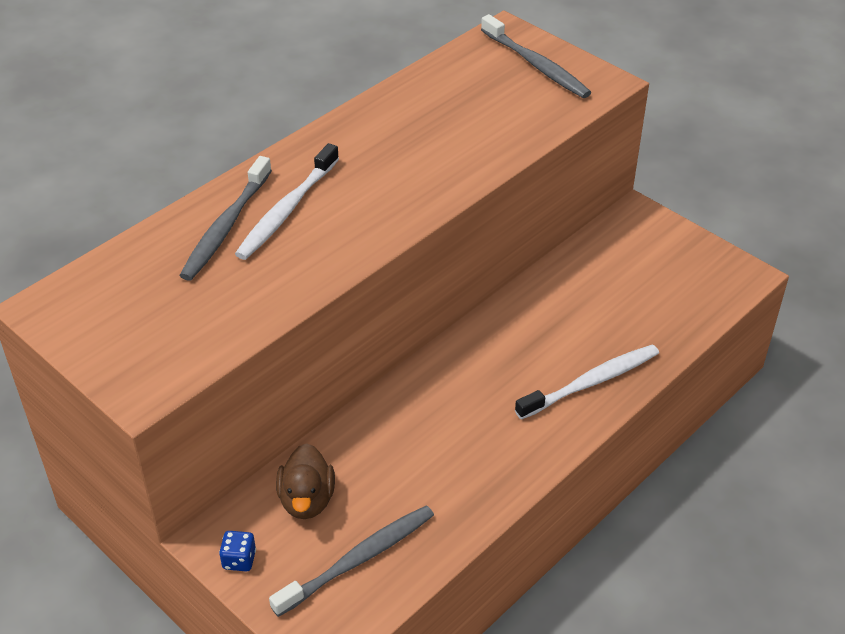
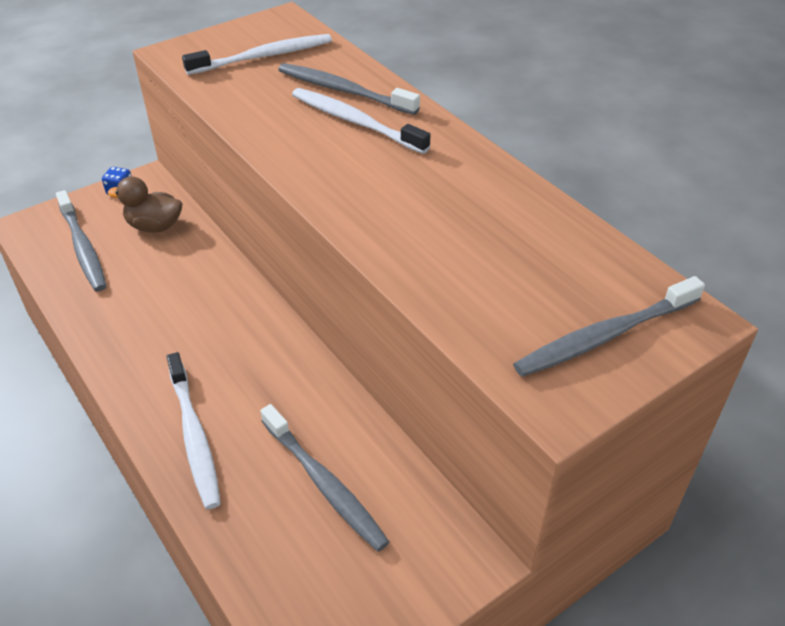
camera: 100 degrees right, 0 degrees up
none -> white toothbrush [182,34,332,75]
none -> grey toothbrush [260,404,389,552]

